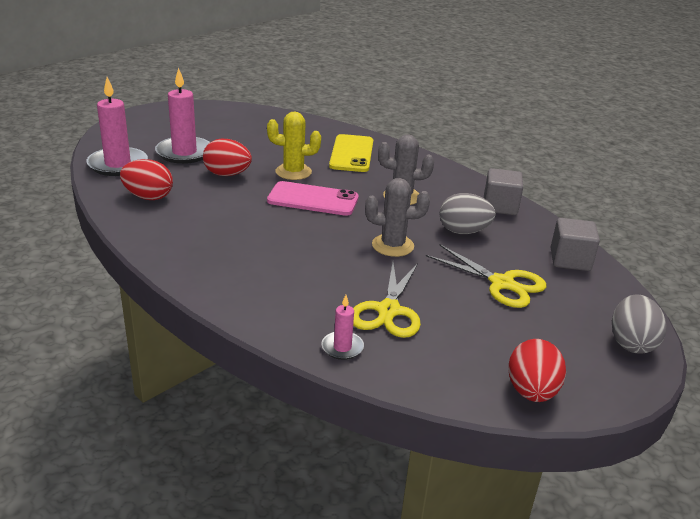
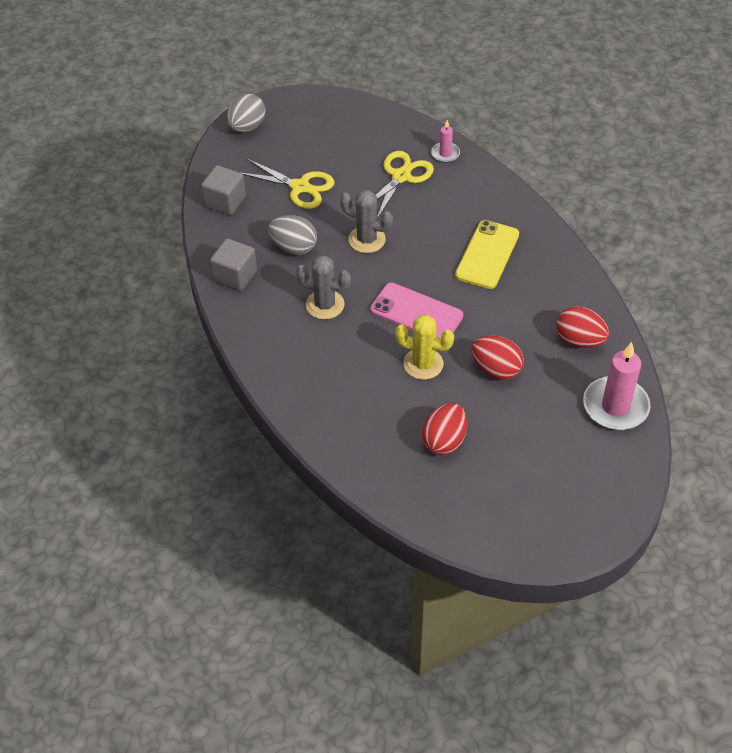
camera: 160 degrees left, 20 degrees up
pink candle [155,67,210,164] -> none
yellow phone [329,134,373,172] -> yellow phone moved to [455,220,519,289]
yellow scissors [426,245,546,308] -> yellow scissors turned 150 degrees clockwise [242,159,334,209]
red egg [508,339,566,402] -> red egg moved to [421,403,467,455]

